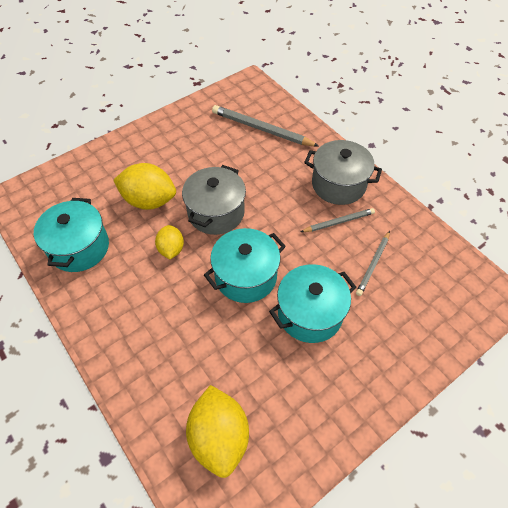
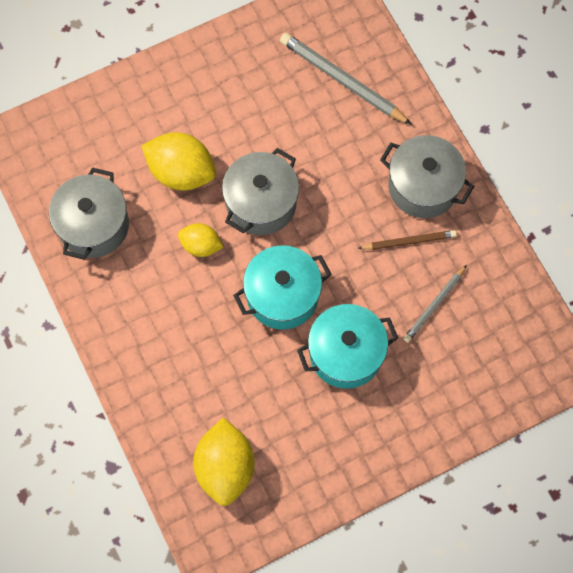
camera: 10 degrees right, 15 degrees up
turquoise pot [34,198,109,272] -> grey pot [49,167,129,260]
yellow lemon [155,225,184,259] -> yellow lemon turned 75 degrees counterclockwise [178,223,223,257]
grey pencil [301,208,375,232] -> brown pencil [358,230,457,250]

